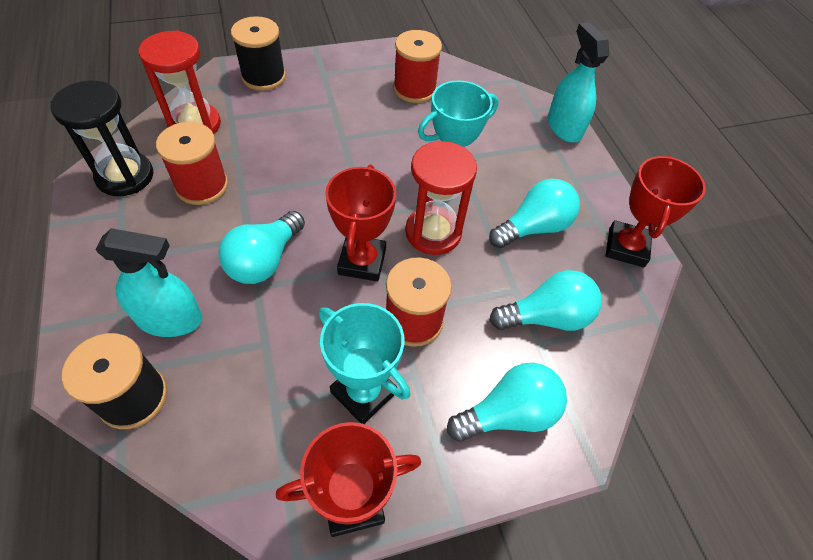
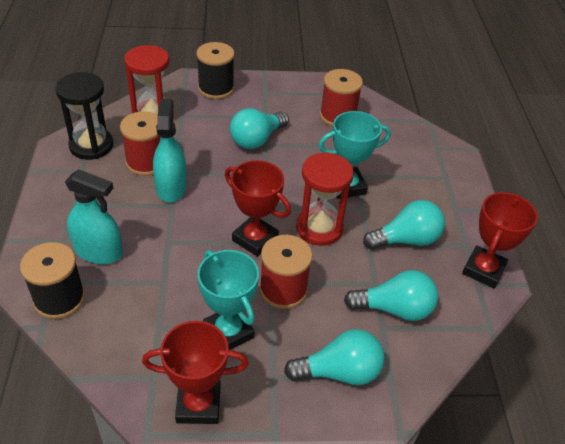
camera: 15 degrees right, 10 degrees down
turquoise light bulb [218,211,305,284] -> turquoise light bulb moved to [230,108,289,149]
red trophy [325,165,396,281] -> red trophy turned 75 degrees counterclockwise [225,160,291,257]
turquoise spray bottle [548,22,609,143] -> turquoise spray bottle moved to [153,99,187,202]

